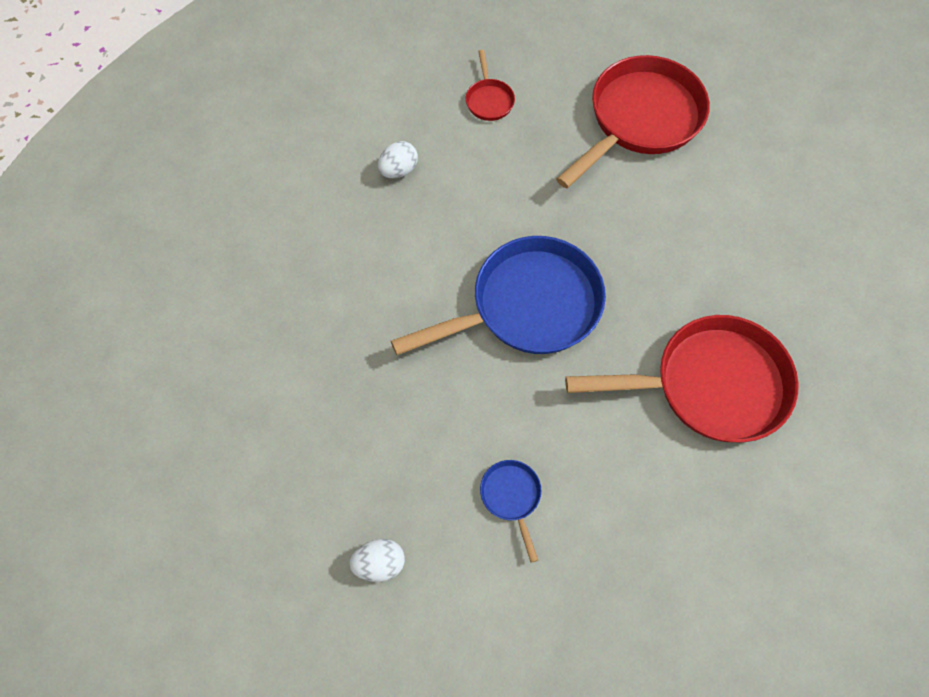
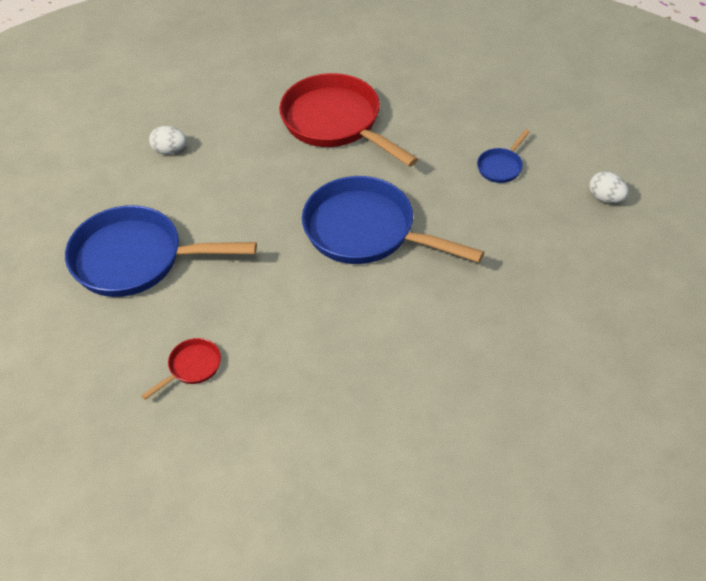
camera: 125 degrees left, 15 degrees down
white egg [378,141,418,178] -> white egg moved to [149,126,187,154]
red pan [556,55,710,188] -> blue pan [65,205,257,297]

